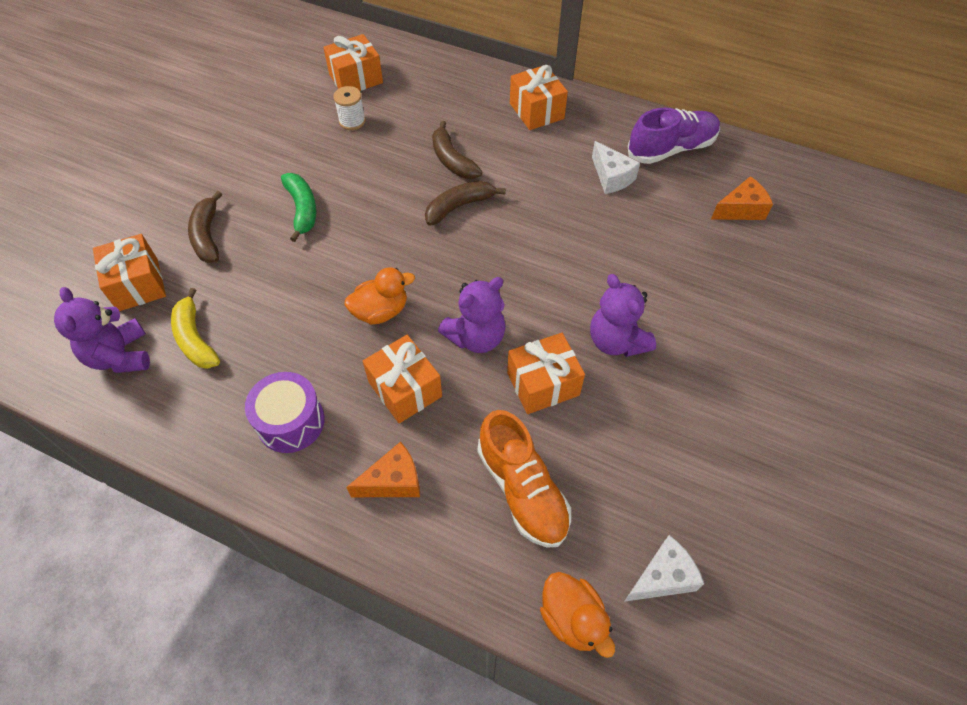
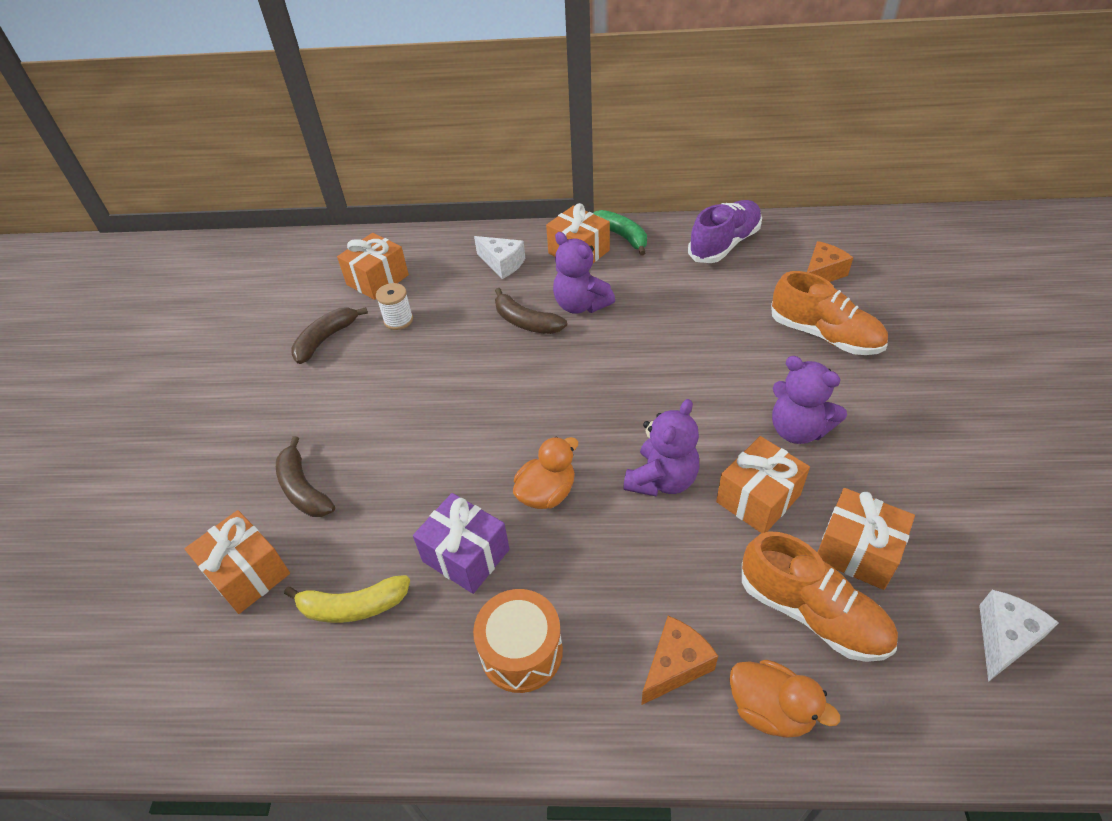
camera: 20 degrees left, 10 degrees down
purple teddy bear [54,287,150,373] -> purple teddy bear moved to [553,232,615,314]
yellow banana [171,288,220,369] -> yellow banana turned 45 degrees counterclockwise [284,575,410,623]
purple drum [245,372,325,453] -> orange drum [473,589,563,693]
green banana [281,173,316,242] -> green banana moved to [593,210,647,256]
orange gift [363,335,442,423] -> orange gift moved to [817,488,915,590]
brown banana [425,181,506,226] -> brown banana moved to [291,307,368,364]
orange duck [540,572,615,658] -> orange duck moved to [730,660,840,738]
white cheese [592,141,640,194] -> white cheese moved to [474,236,525,279]
none -> purple gift [413,493,510,594]
none -> orange shoe [771,271,888,355]

